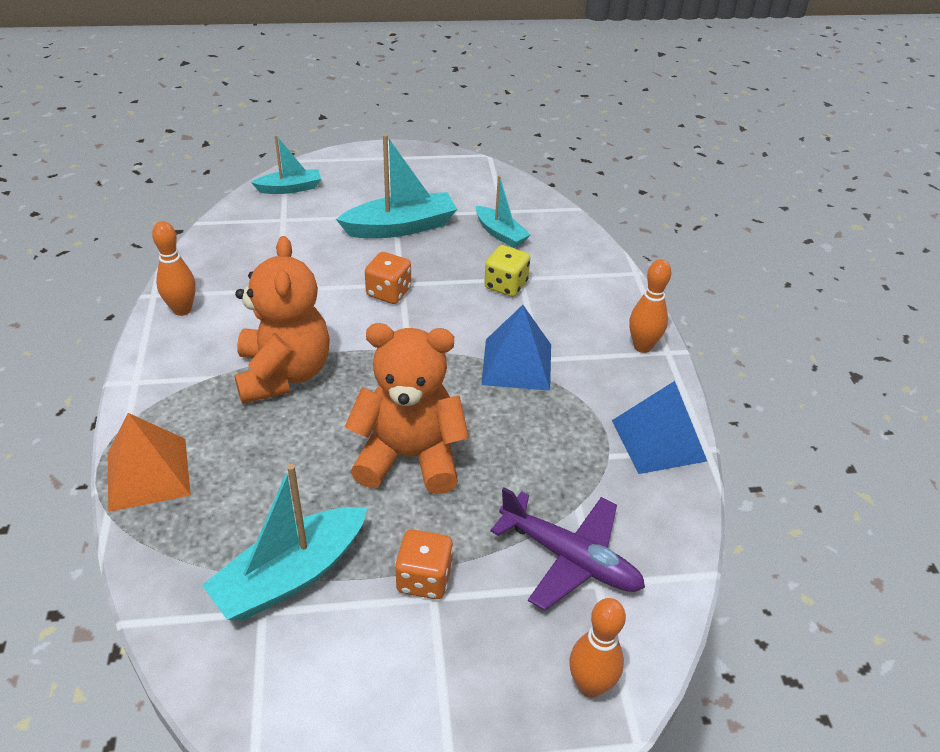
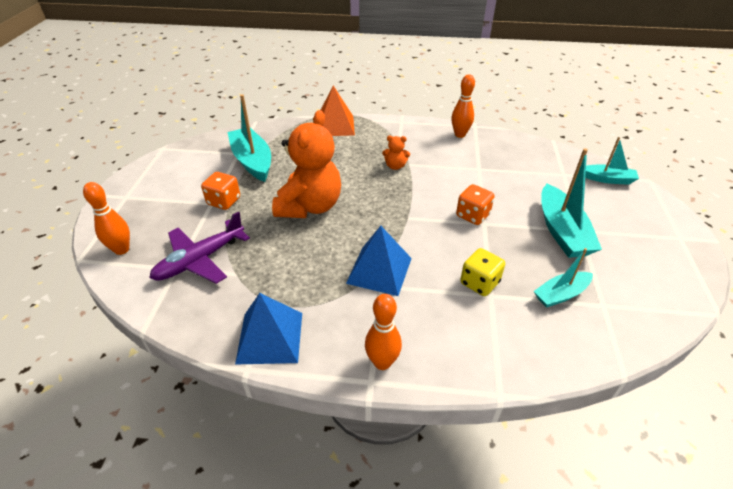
camera: 105 degrees right, 0 degrees up
orange teddy bear [234,236,330,404] -> orange teddy bear [382,136,410,170], size x0.42
turquoise boat [251,135,321,194] -> turquoise boat turned 75 degrees counterclockwise [585,137,639,185]

